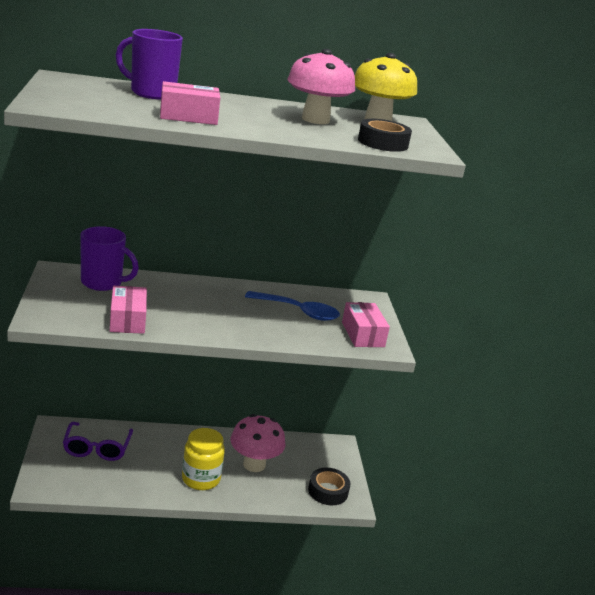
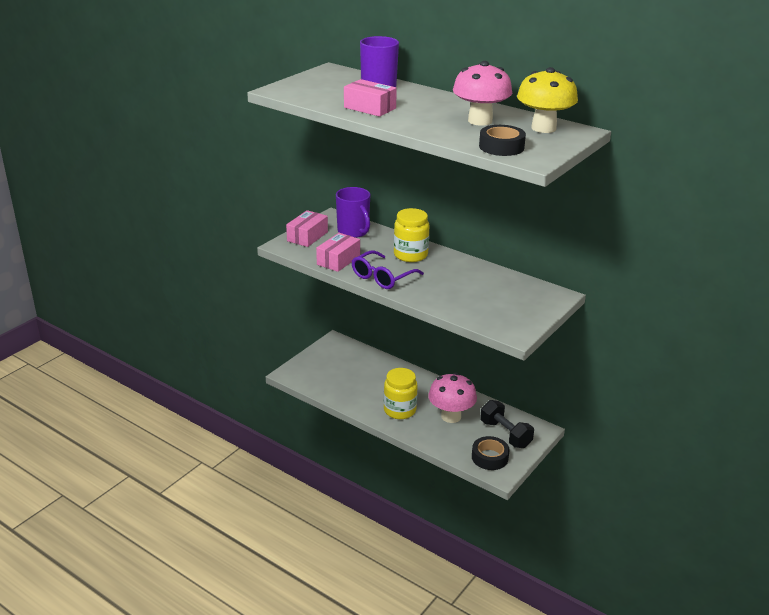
camera: 45 degrees right, 5 degrees up
purple glasses [63,422,133,461] -> purple glasses moved to [352,250,424,289]
blue spoon [245,291,340,321] -> none
pink box [342,302,390,347] -> pink box moved to [286,210,328,247]
none -> yellow jar [394,208,429,262]
none -> black dumbbell [480,400,534,448]

